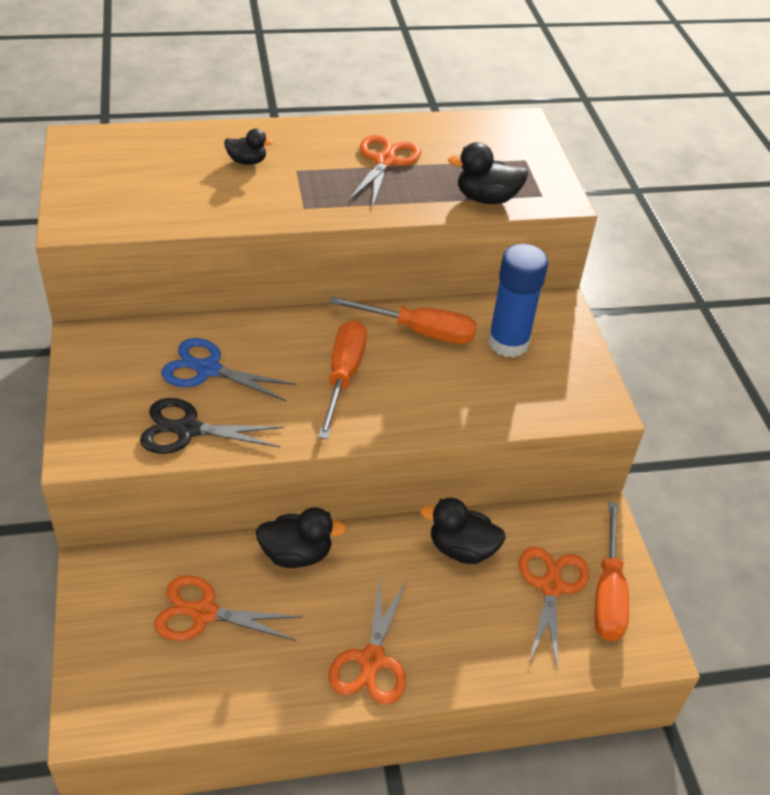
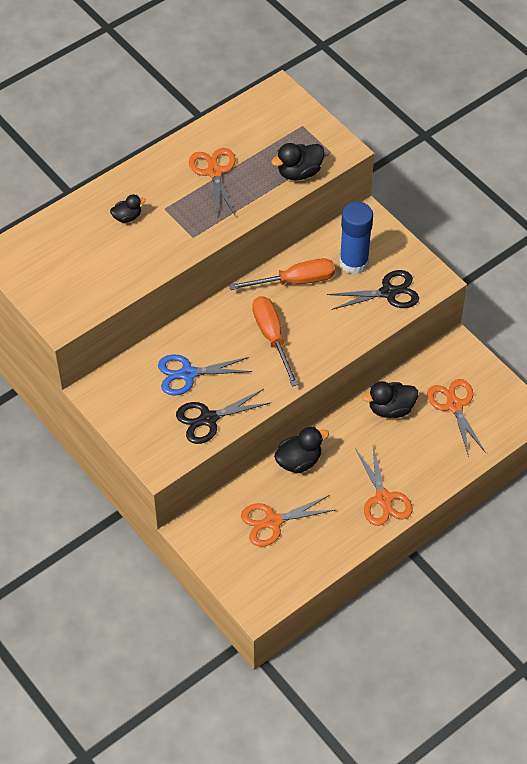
camera: 25 degrees left, 10 degrees up
orange screwdriver [594,502,629,641] -> none
none -> black scissors [327,270,419,310]

